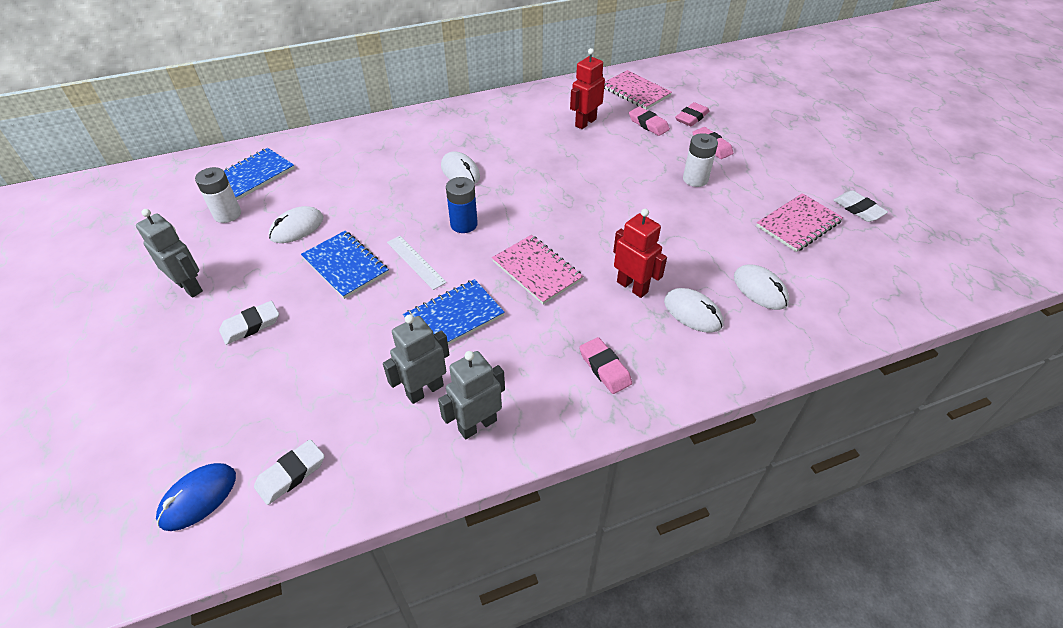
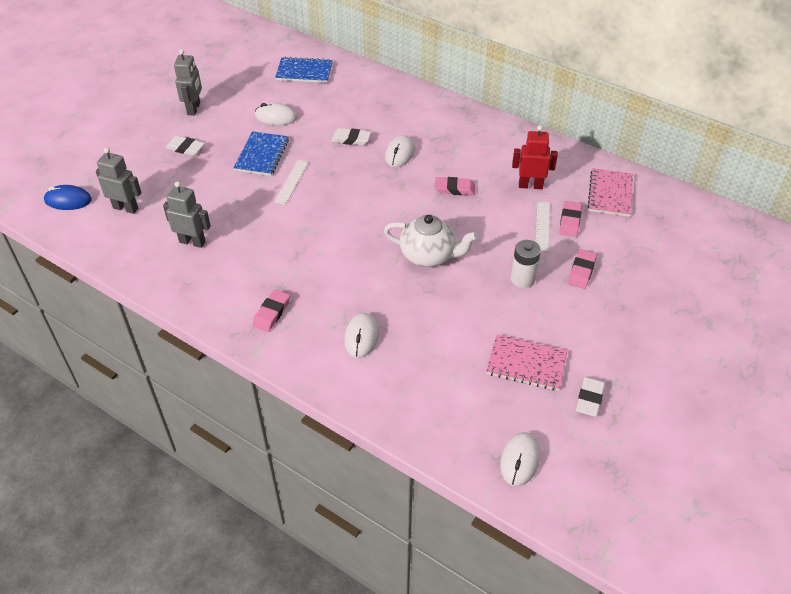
camera: 55 degrees right, 0 degrees up
white battery [195,167,241,223] -> none
white eraser [254,439,325,505] -> white eraser moved to [331,128,371,146]
blue notebook [403,279,505,345] -> none
grey robot [438,351,505,439] -> grey robot moved to [96,148,142,214]
blue battery [446,177,478,233] -> none
pink notebook [492,235,583,305] -> none
red robot [613,209,667,298] -> none
pink eraser [675,102,709,126] -> pink eraser moved to [435,177,476,195]
white mouse [734,265,789,310] -> white mouse moved to [500,432,540,487]
none -> white teapot [384,215,478,267]
none -> white ruler [536,201,550,251]

